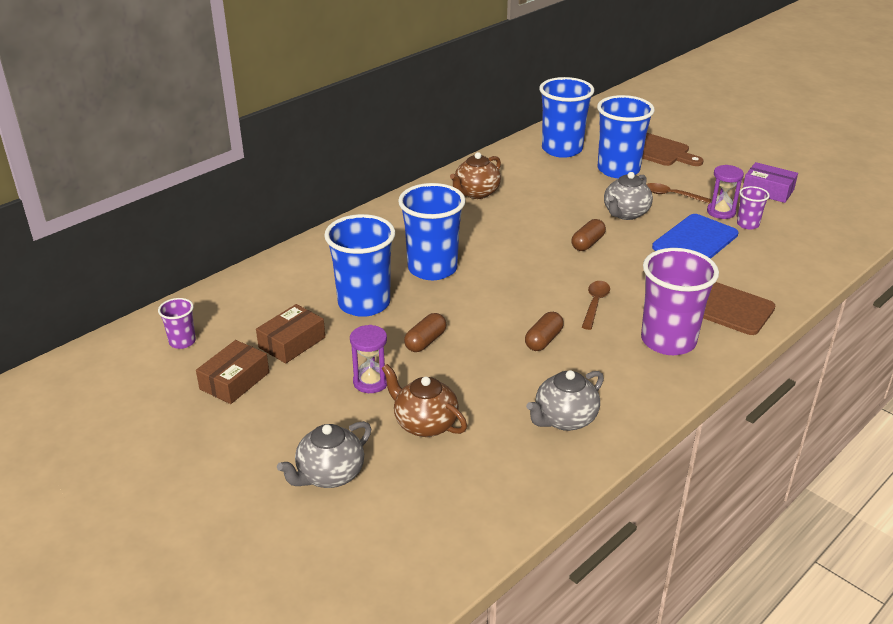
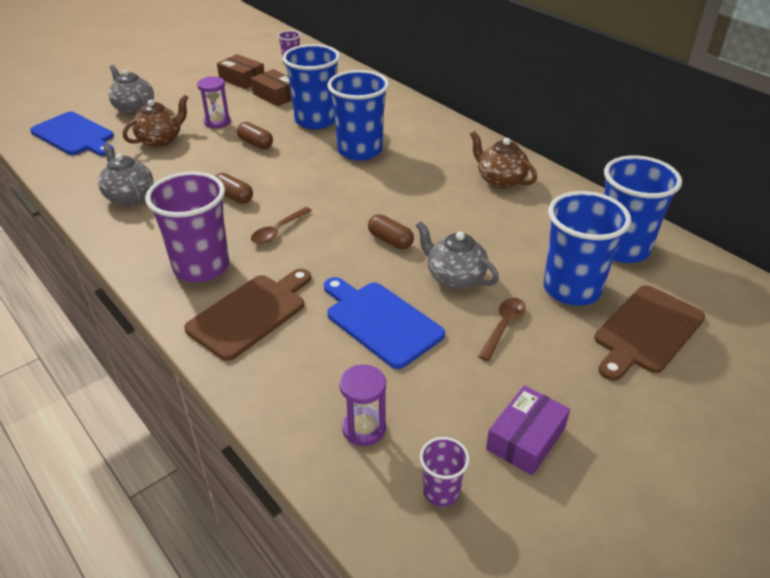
camera: 95 degrees right, 5 degrees up
brown spoon [582,281,610,330] -> brown spoon turned 105 degrees clockwise [251,207,312,244]
purple hourglass [707,165,744,219] -> purple hourglass moved to [339,365,386,446]
purple cup [737,186,770,229] -> purple cup moved to [420,437,470,507]
none -> blue cutting board [30,112,114,156]

